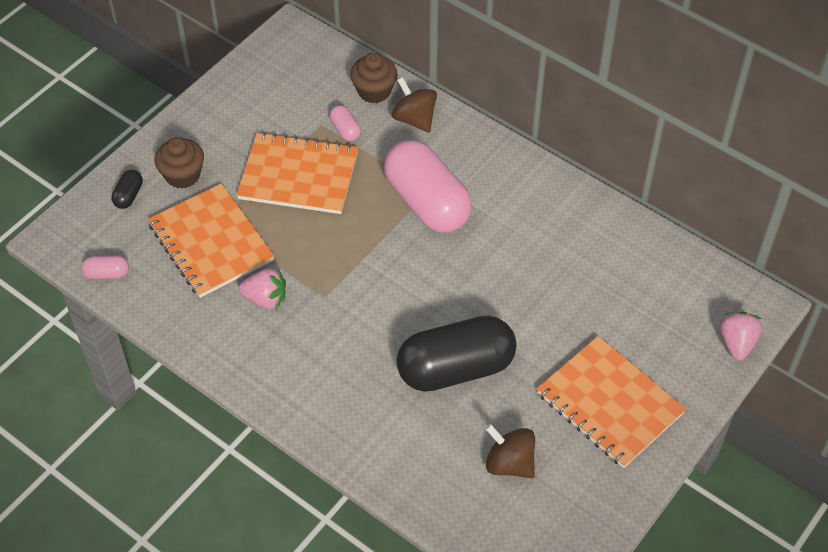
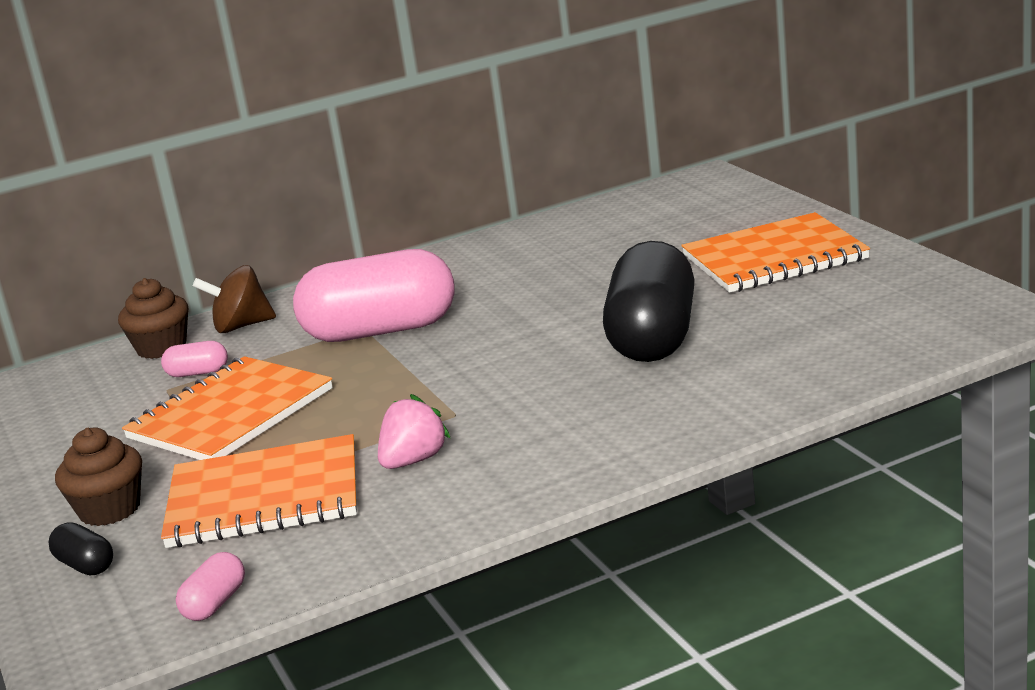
camera: 60 degrees left, 30 degrees down
brown spinning top [485,424,535,478] -> none
pink strawberry [720,312,762,360] -> none

